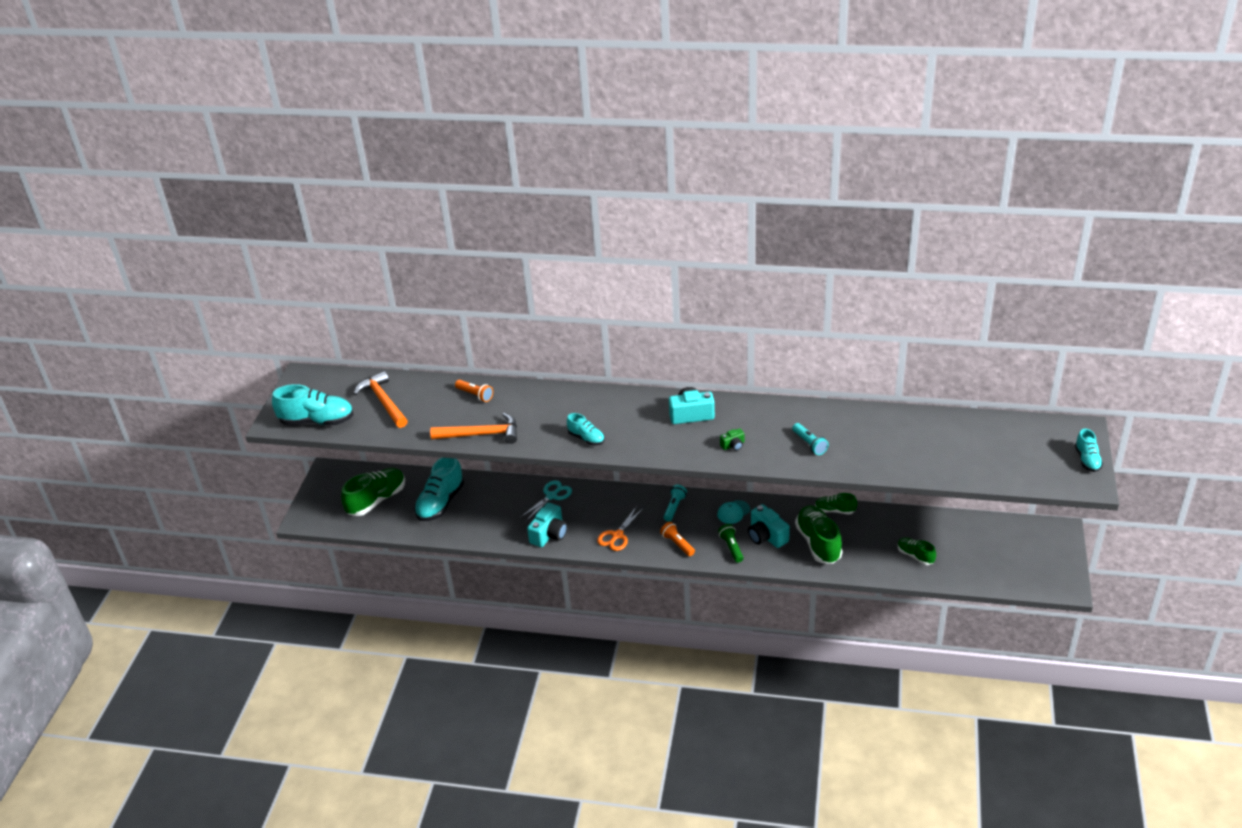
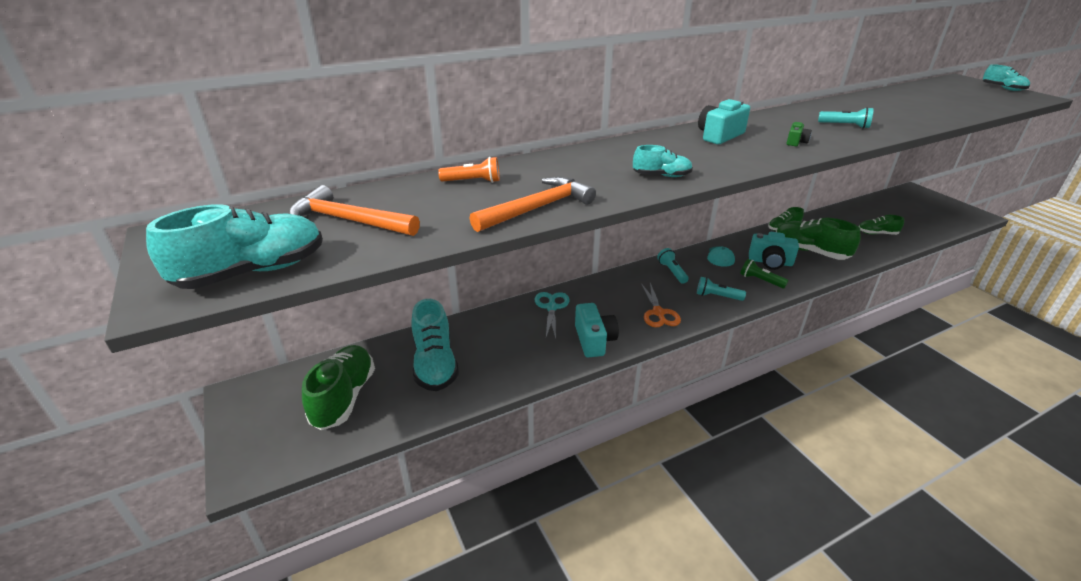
camera: 40 degrees left, 5 degrees down
orange flashlight [660,522,695,556] -> turquoise flashlight [697,277,746,301]

